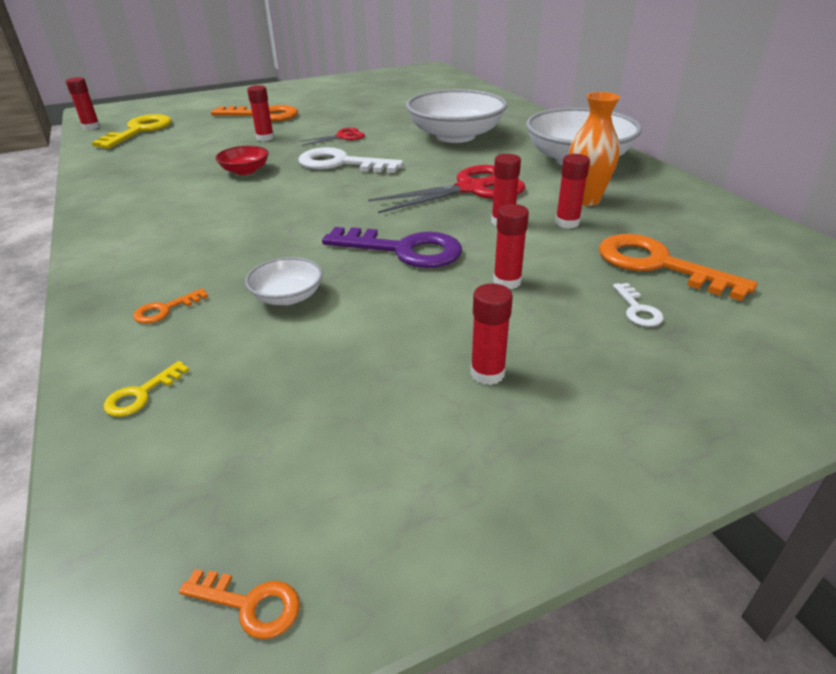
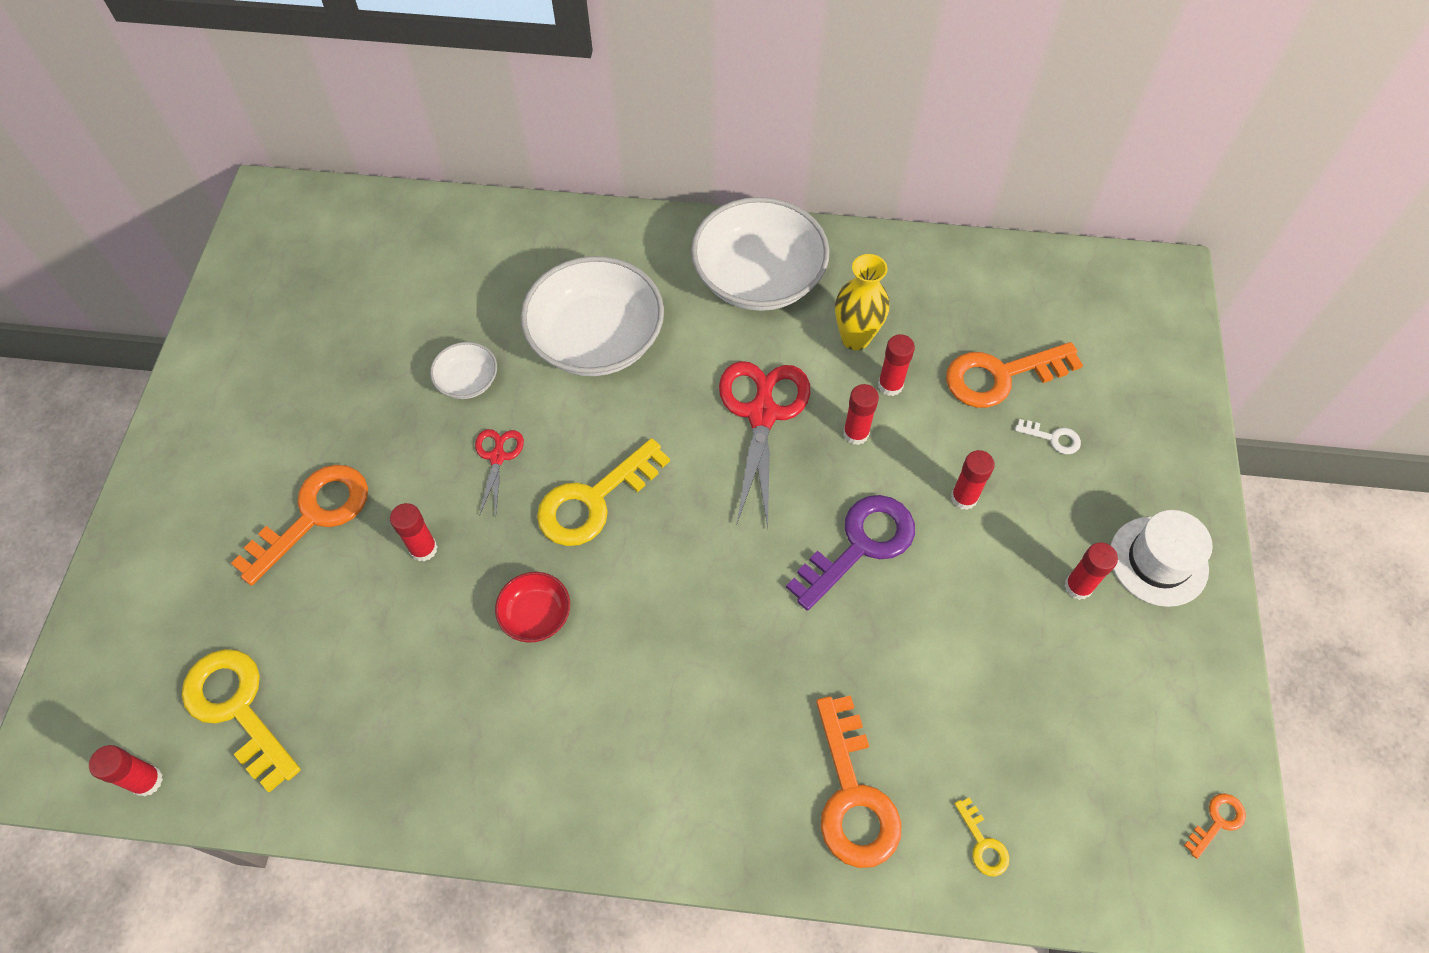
camera: 60 degrees left, 25 degrees up
orange key [133,288,208,324] -> orange key [816,695,901,868], size x2.22
white bowl [245,257,323,305] -> white bowl moved to [430,342,497,399]
white key [298,147,404,173] -> yellow key [537,438,670,546]
orange vase [569,92,620,206] -> yellow vase [835,254,889,350]
none -> white hat [1111,510,1213,607]

